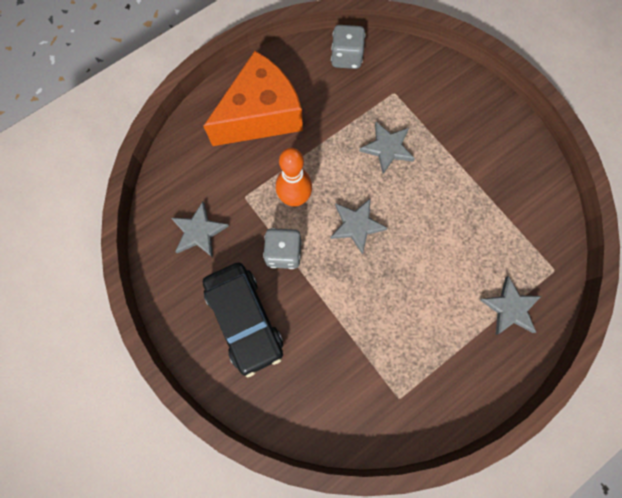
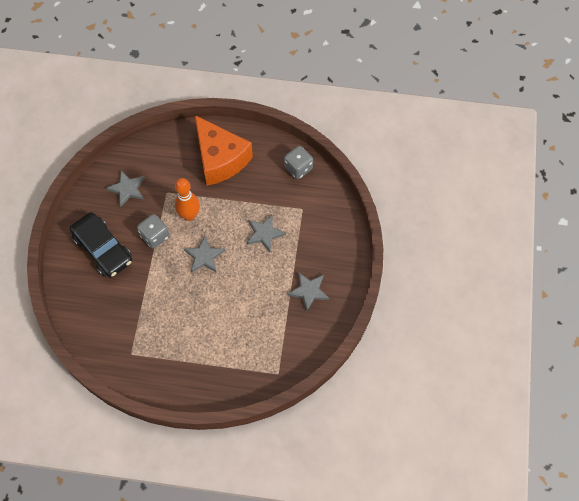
camera: 45 degrees right, 10 degrees down
orange cheese [203,51,303,146] -> orange cheese turned 45 degrees clockwise [195,115,253,186]
black car [203,263,283,377] -> black car turned 60 degrees counterclockwise [70,212,132,278]
grey star [480,276,541,335] -> grey star moved to [288,272,329,311]

